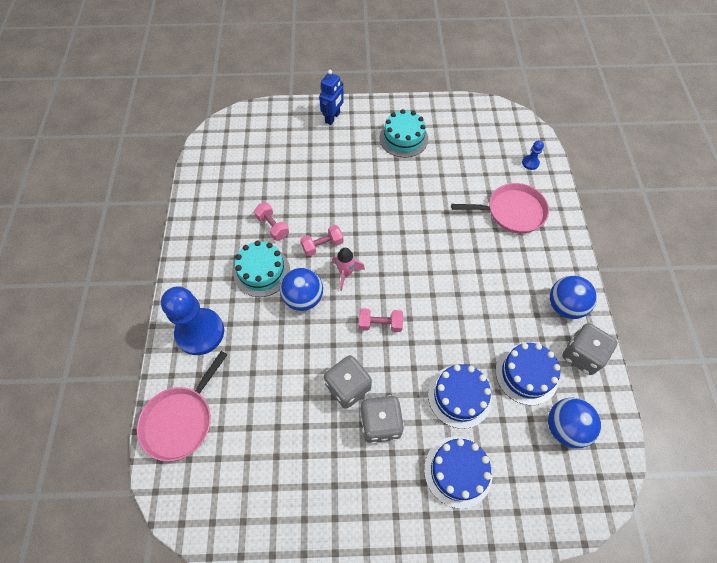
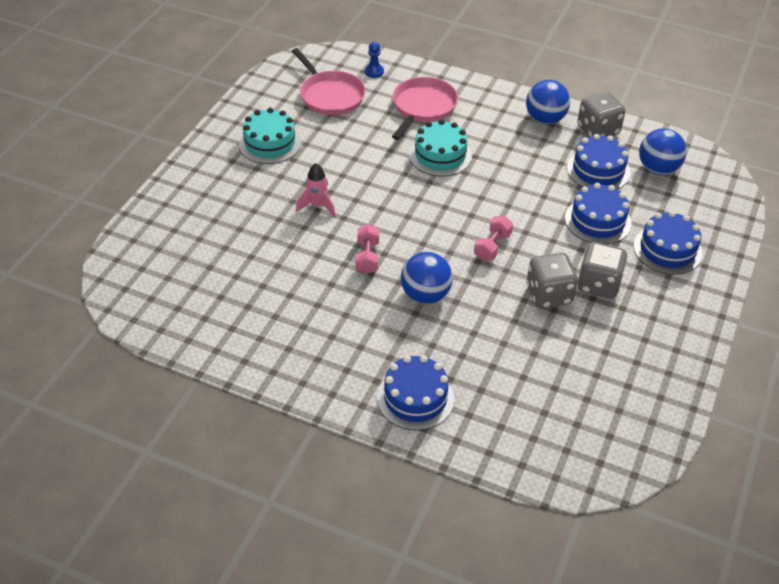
camera: 65 degrees left, 15 degrees down
pink pan [137,351,228,461] -> pink pan moved to [292,48,365,115]
blue pawn [161,286,224,355] -> blue cake [377,355,454,430]
turquoise cake [233,241,290,297] -> turquoise cake moved to [409,119,472,177]
pink dumbbell [254,203,289,241] -> none
blue robot [319,70,344,125] -> none
pink rocket [332,248,365,291] -> pink rocket moved to [296,163,335,217]

